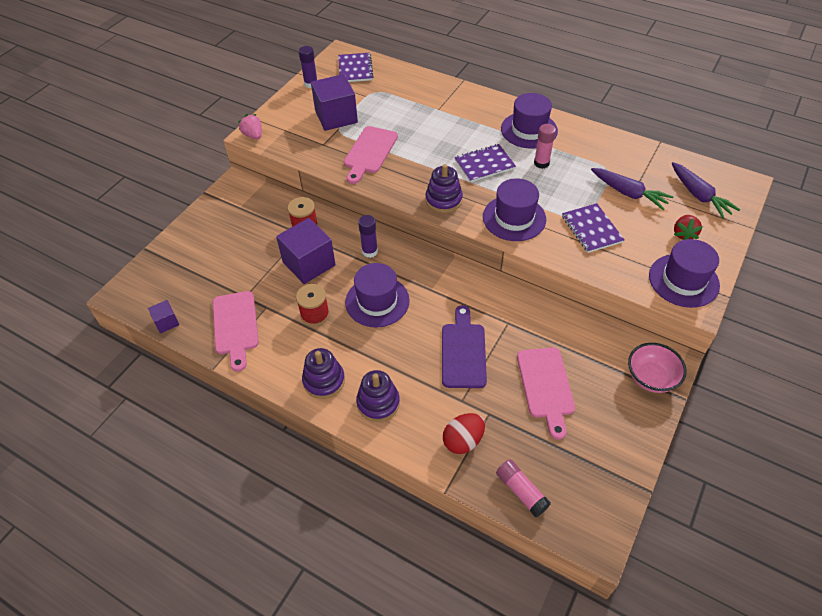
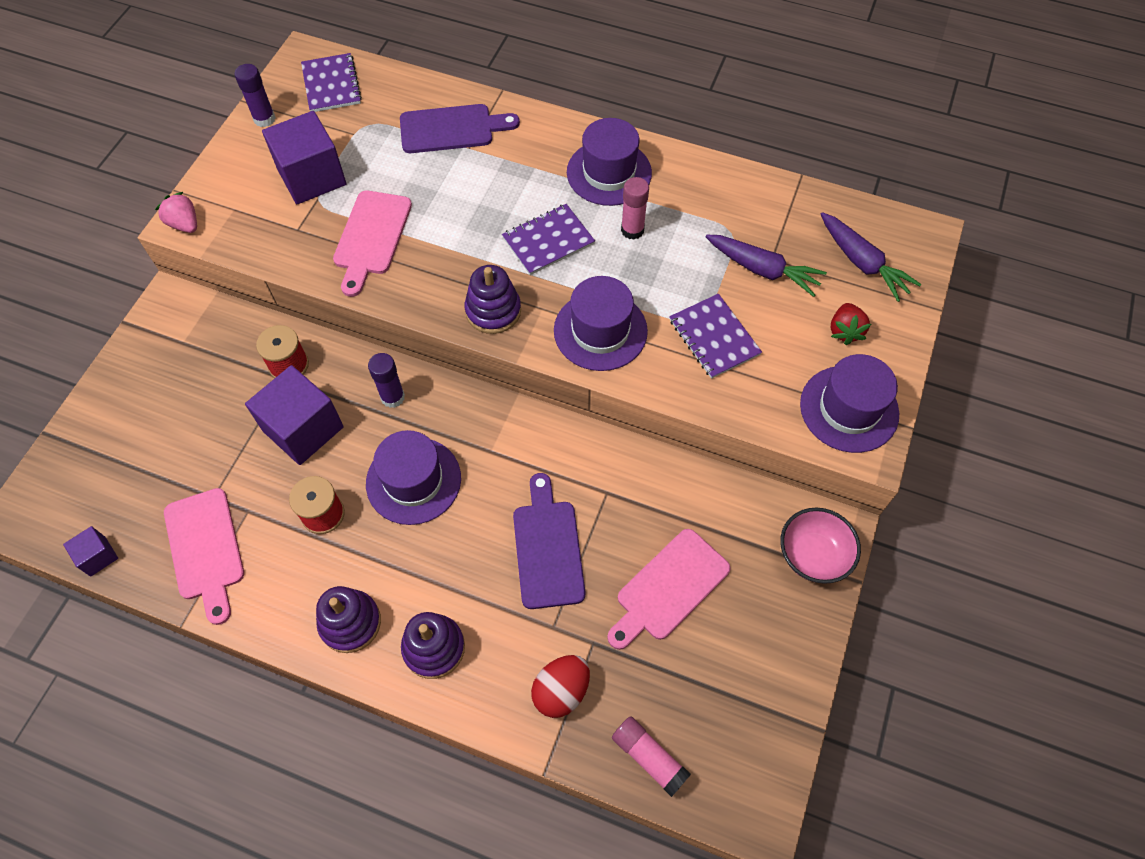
camera: 10 degrees left, 10 degrees up
pink cutting board [517,347,575,440] -> pink cutting board turned 60 degrees clockwise [607,529,731,650]
none -> purple cutting board [400,104,520,153]

